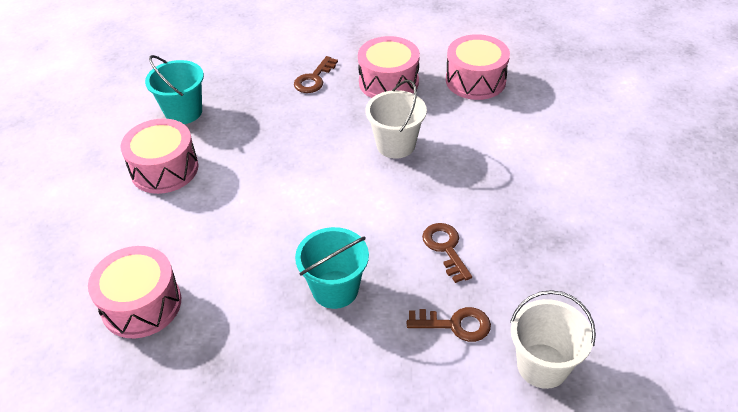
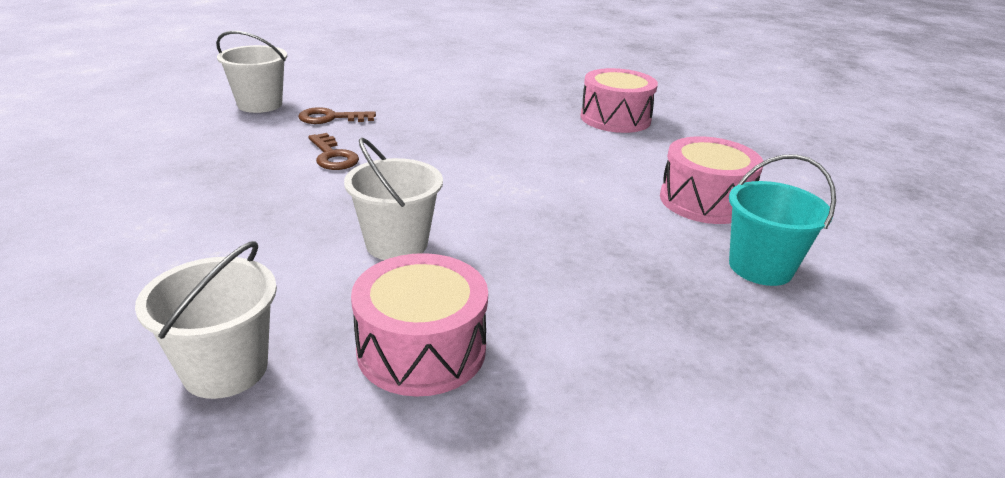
camera: 165 degrees right, 15 degrees down
brown key [294,56,338,93] -> none
turquoise bucket [295,227,369,309] -> none
pink drum [446,34,510,100] -> white bucket [135,241,277,399]

